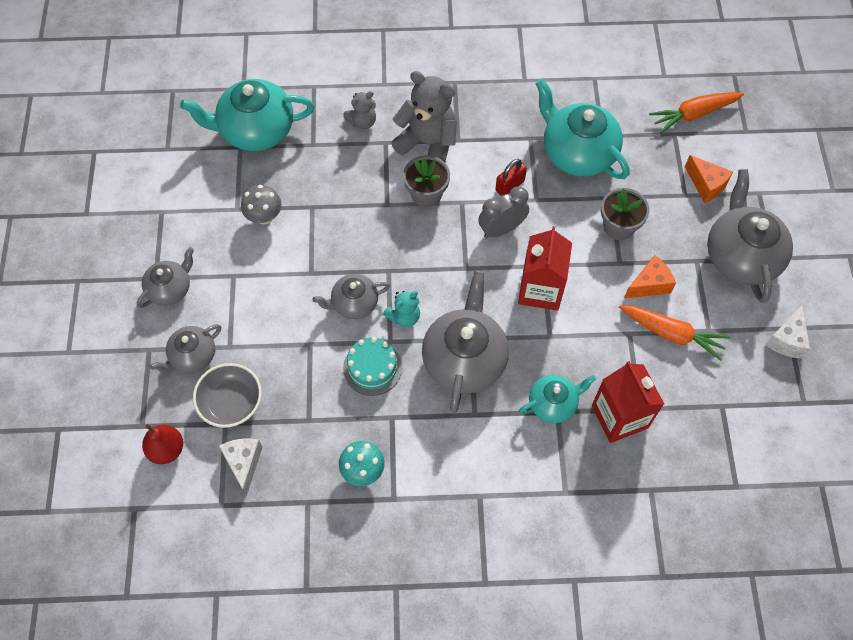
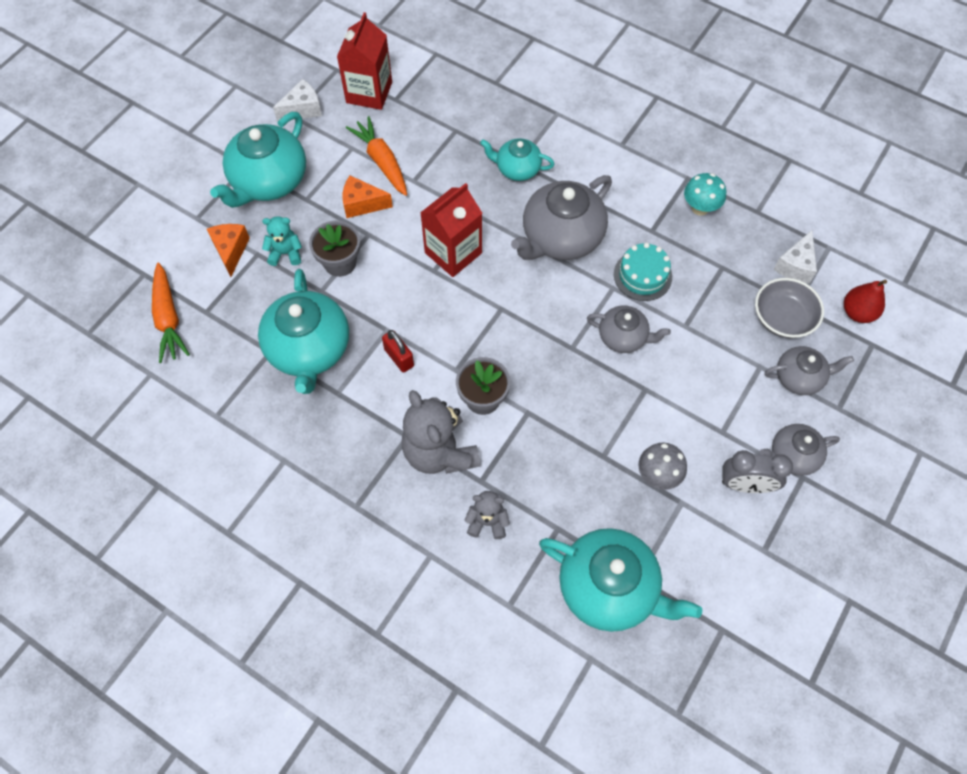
camera: 145 degrees left, 0 degrees up
turquoise teddy bear [383,291,420,327] -> turquoise teddy bear moved to [262,216,302,266]
grey clock [478,186,529,238] -> grey clock moved to [722,450,793,493]
red padlock [495,159,527,196] -> red padlock turned 60 degrees clockwise [382,330,414,373]
red carton [592,361,664,443] -> red carton moved to [337,12,392,110]
orange carrot [649,92,744,133] -> orange carrot turned 60 degrees clockwise [152,262,190,363]
grey teapot [707,169,793,303] -> turquoise teapot [210,112,306,208]

